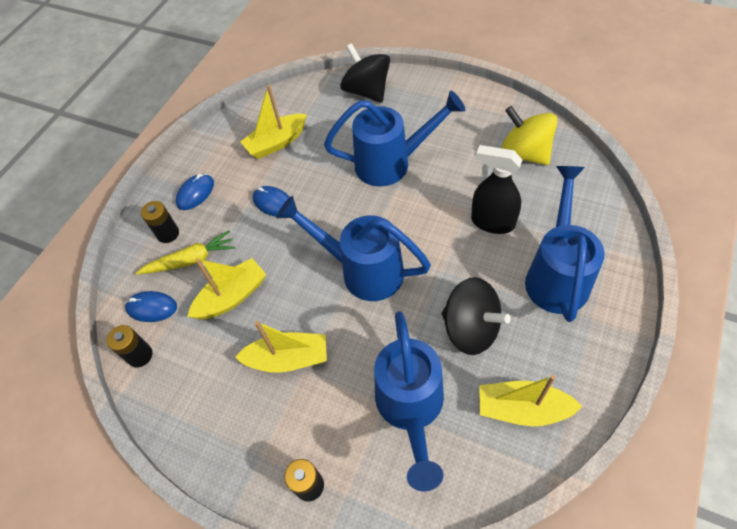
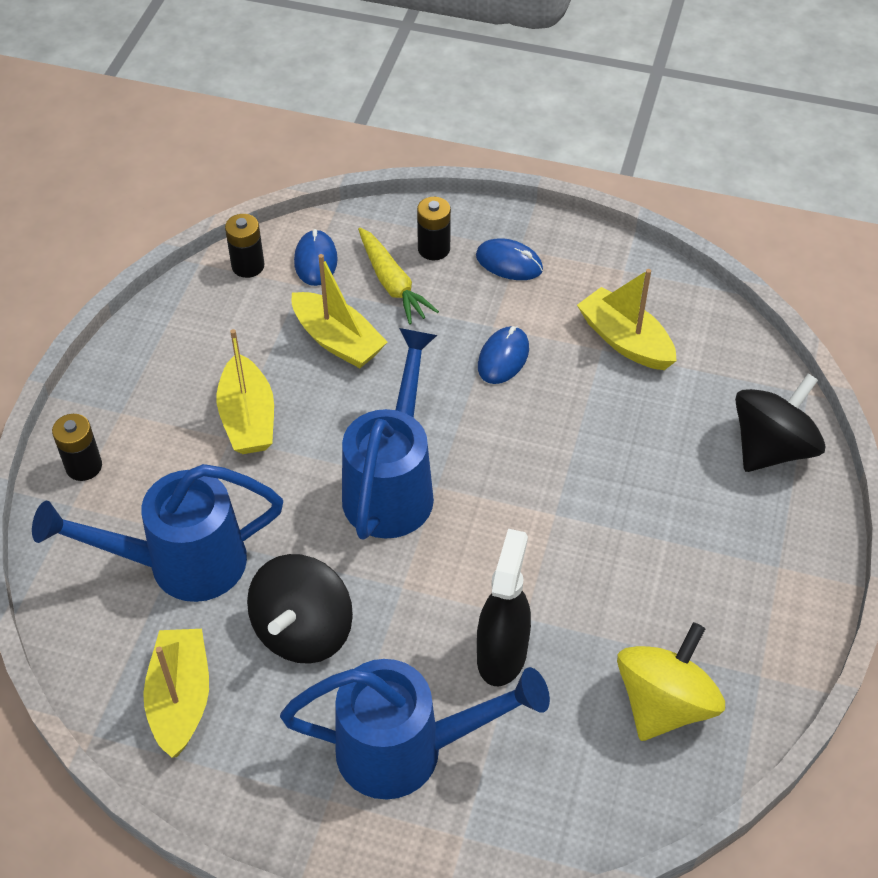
camera: 75 degrees right, 5 degrees down
blue watering can [324,91,465,187] -> none

